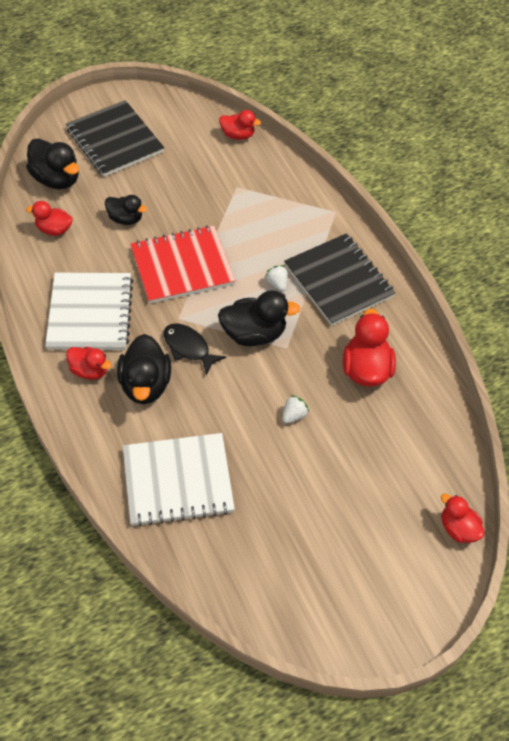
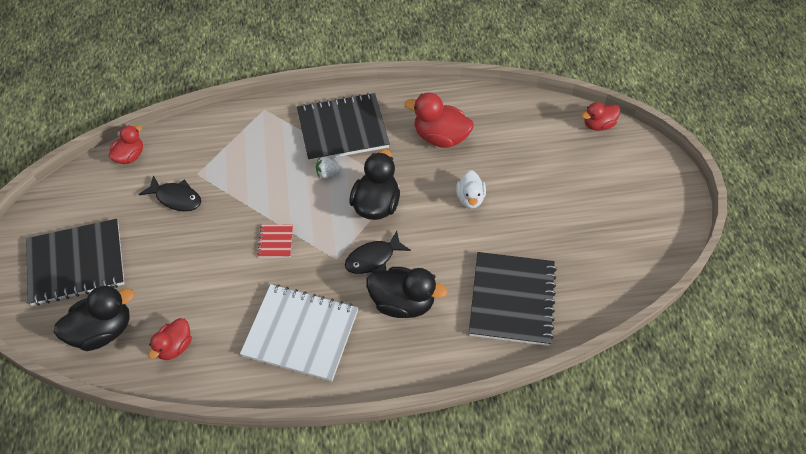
camera: 70 degrees left, 0 degrees up
red duck [66,347,112,380] -> none
black duck [105,195,147,225] -> none
white notebook [123,433,235,527] -> black notebook [469,252,557,346]
red notebook [131,225,236,304] -> red notebook [257,224,293,257], size x0.42
white strawberry [282,395,309,423] -> white duck [456,170,486,209]
none -> black fish [139,175,201,211]

